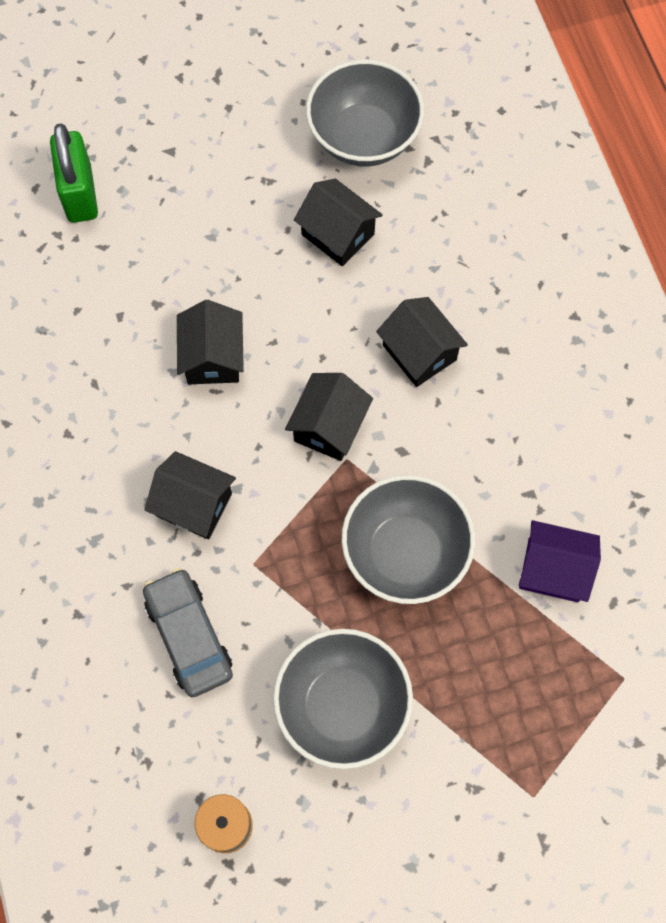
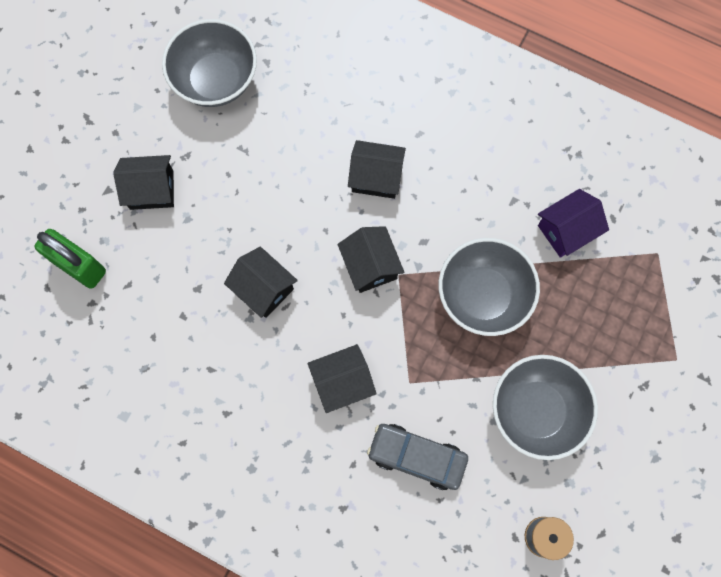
camera: 45 degrees left, 5 degrees up
black house [294,179,383,266] -> black house moved to [113,155,174,210]

